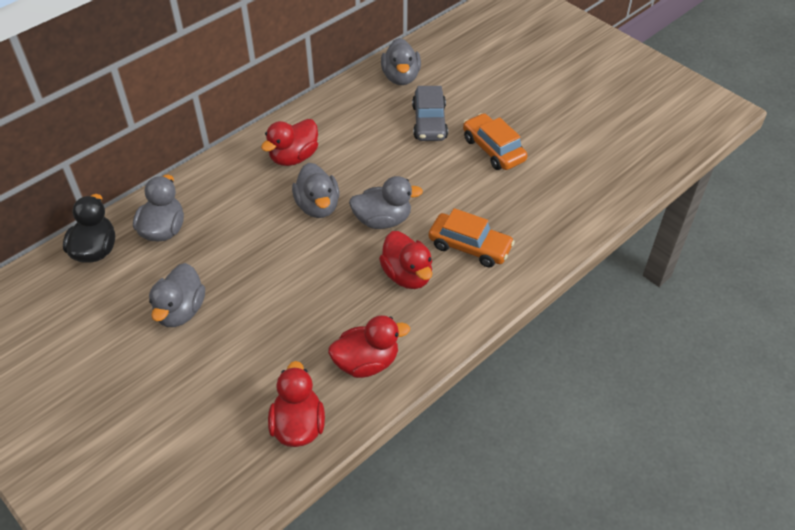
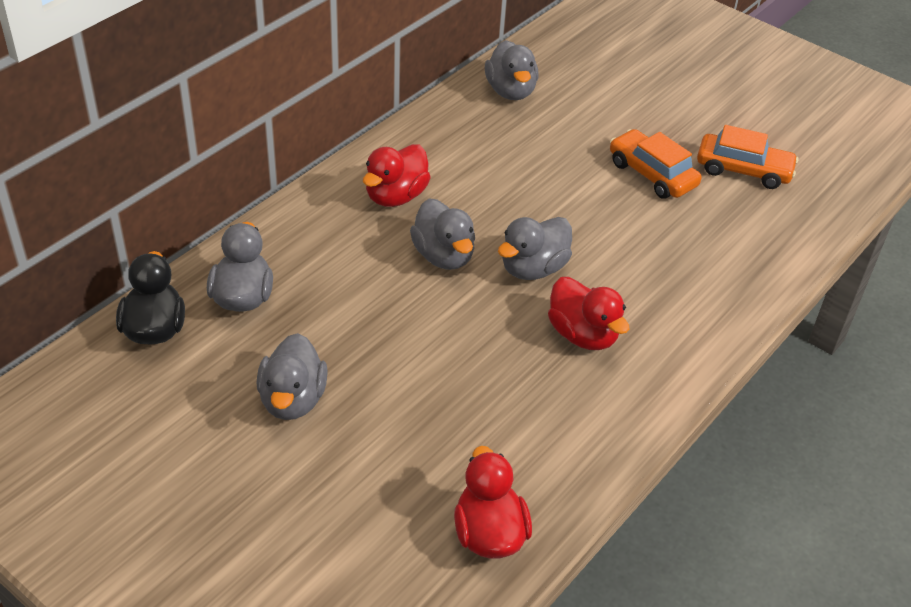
camera: 10 degrees left, 5 degrees down
red duck [328,315,410,378] -> none
grey duck [349,176,423,229] -> grey duck turned 150 degrees clockwise [498,217,572,280]
grey car [412,86,448,141] -> none
orange car [429,208,515,267] -> orange car moved to [697,125,798,189]

